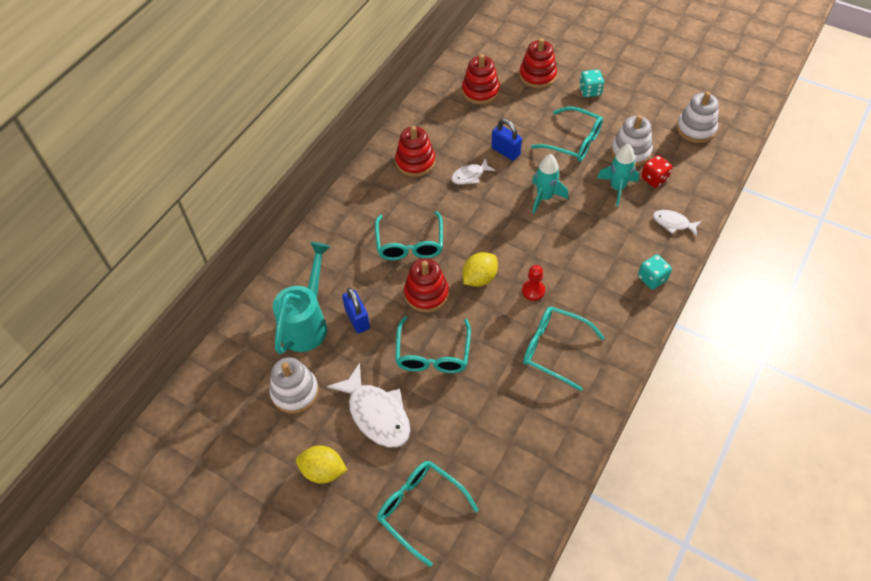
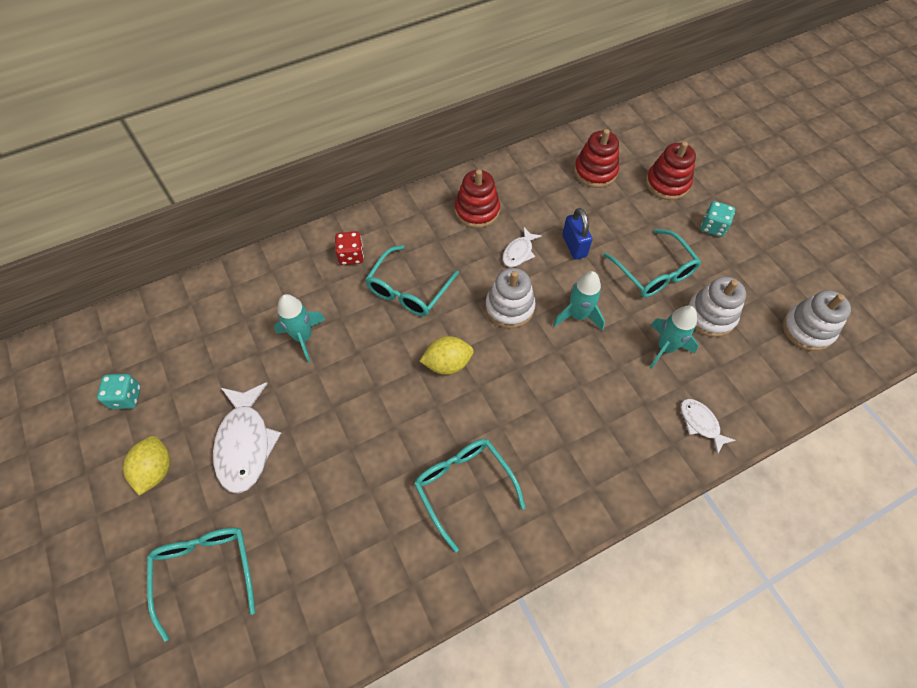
camera: 30 degrees right, 5 degrees up
white stacking toy [269,357,319,414] -> white stacking toy moved to [485,268,536,328]
turquoise watering can [273,242,331,354] -> none
yellow lemon [296,446,347,484] -> yellow lemon turned 45 degrees clockwise [123,436,170,495]
blue padlock [342,288,370,333] -> turquoise rocket [274,294,326,362]
turquoise glasses [395,316,471,373] -> none
red stacking toy [404,258,449,312] -> none
white fish [451,158,495,185] -> white fish turned 60 degrees counterclockwise [503,227,542,267]
red pawn [522,265,545,301] -> none
turquoise dice [638,254,672,289] -> turquoise dice moved to [97,374,141,409]
red dice [641,155,672,188] -> red dice moved to [335,231,364,265]

